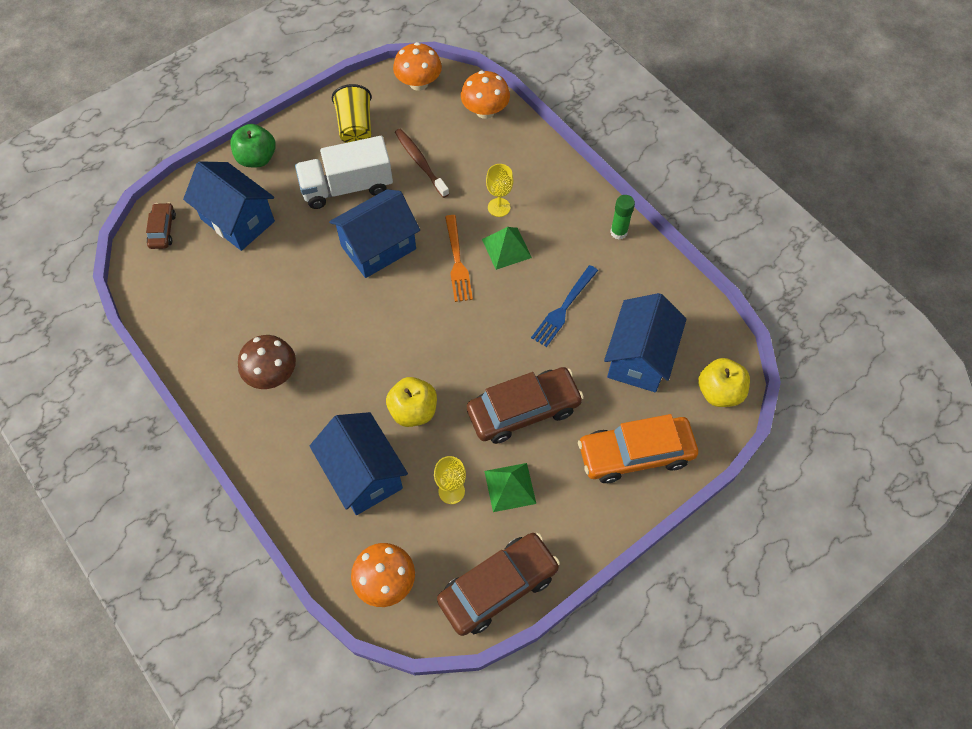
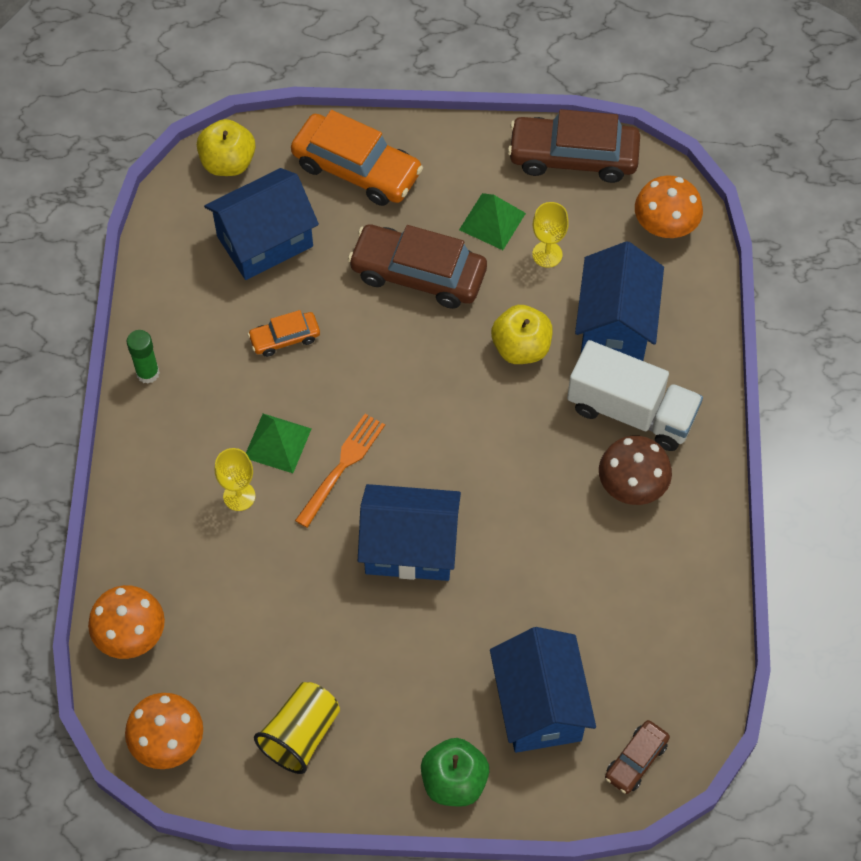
camera: 140 degrees left, 0 degrees up
white truck [295,136,393,209] -> white truck moved to [567,340,703,451]
brown toothbrush [395,128,449,198] -> none
blue fork [531,265,598,347] -> orange car [248,310,320,357]

